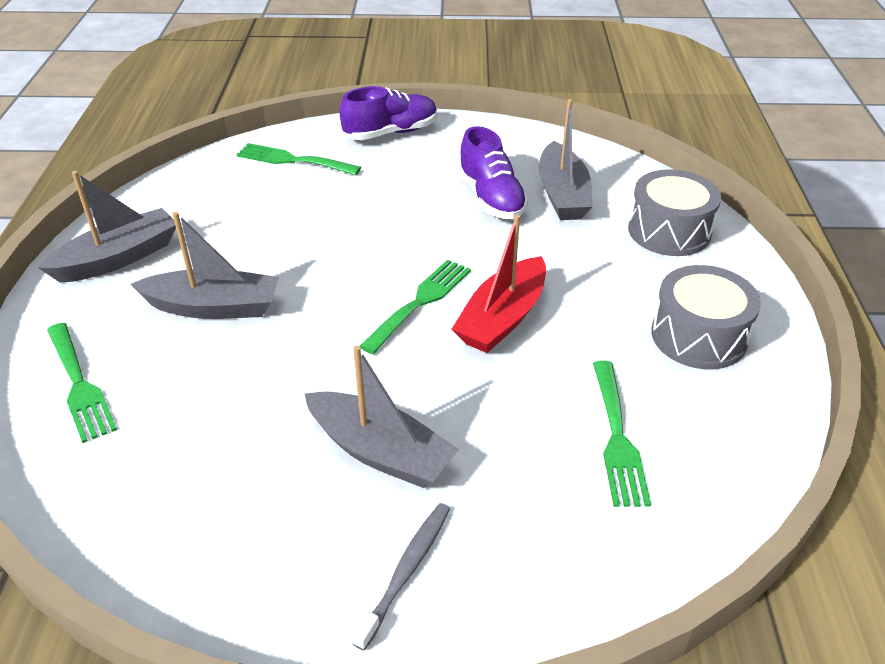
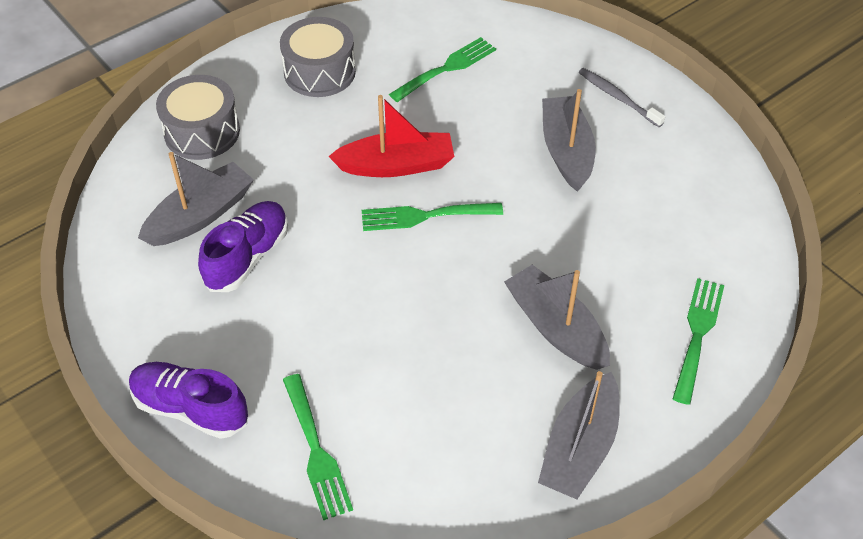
camera: 130 degrees left, 10 degrees up
grey boat [38,171,176,283] -> grey boat turned 75 degrees counterclockwise [538,371,620,499]
grey toothbrush [352,503,450,651] -> grey toothbrush turned 60 degrees clockwise [579,68,665,127]

